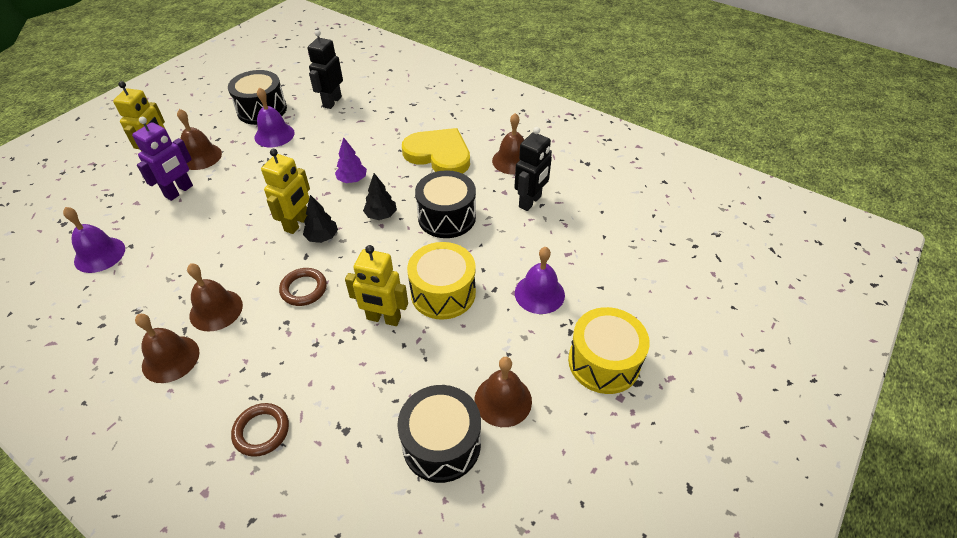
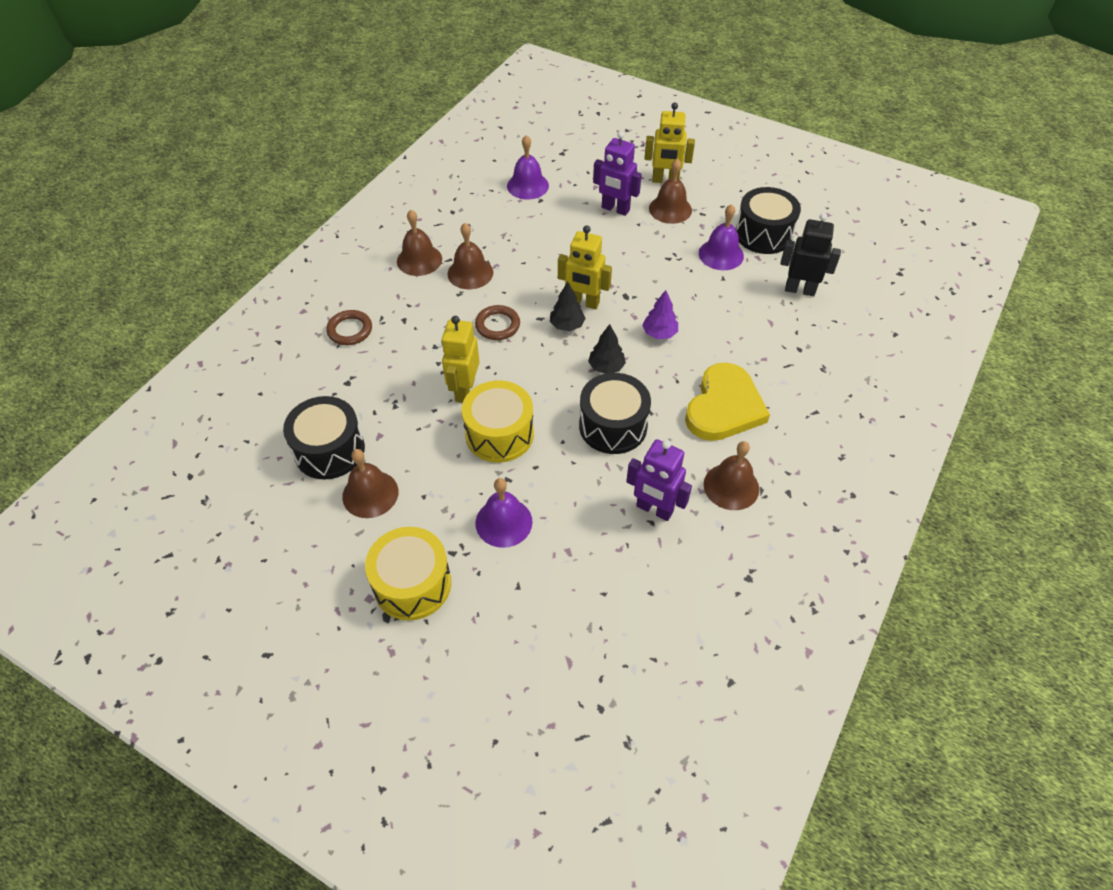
camera: 85 degrees right, 5 degrees up
black robot [514,127,552,211] -> purple robot [626,439,692,521]

